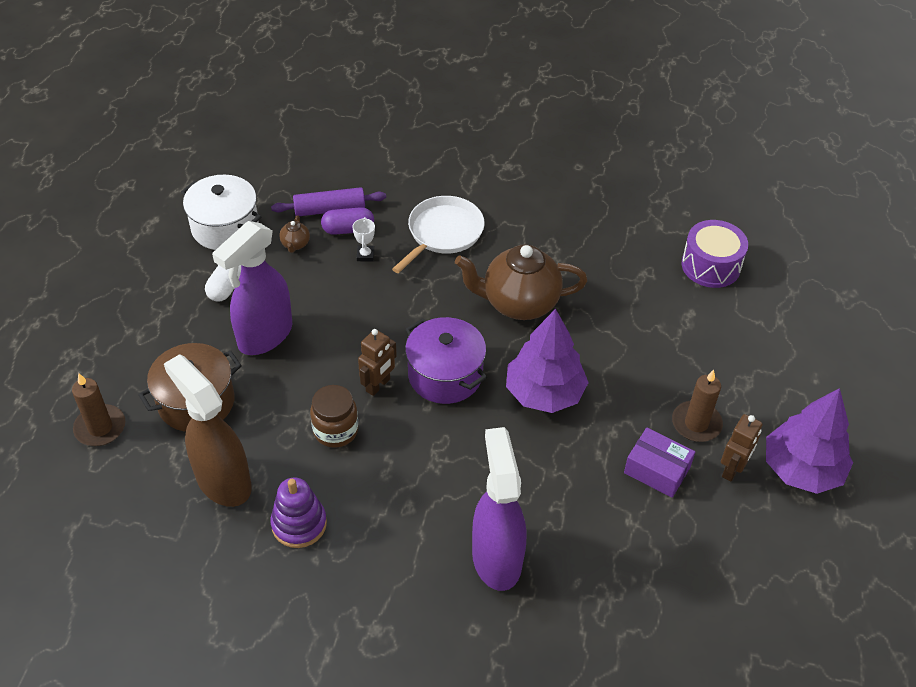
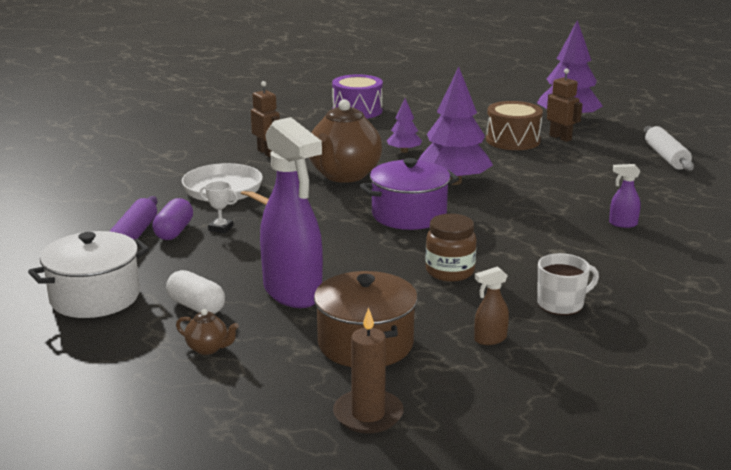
camera: 70 degrees left, 25 degrees down
brown spray bottle [164,354,252,507] -> brown spray bottle [474,266,509,345], size x0.41
purple stacking toy [271,477,327,548] -> white mug [537,253,599,315]
brown teapot [279,215,310,253] -> brown teapot moved to [176,309,239,355]
brown robot [358,329,397,396] -> brown robot moved to [251,81,280,157]
purple spray bottle [472,427,526,591] -> purple spray bottle [609,164,641,228], size x0.41
purple box [624,428,695,498] -> none
brown candle [672,370,723,442] -> brown drum [486,101,543,150]
none -> purple tree [387,98,422,153]
none -> white rolling pin [644,126,694,171]

